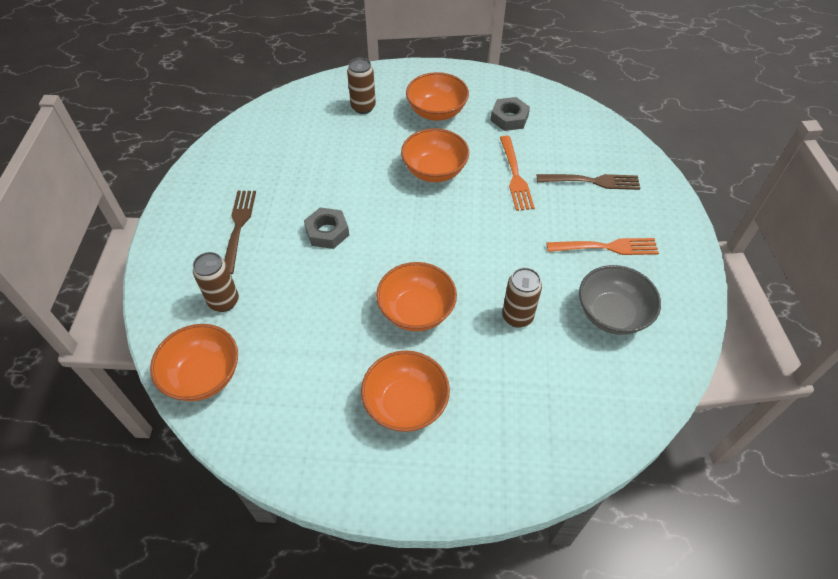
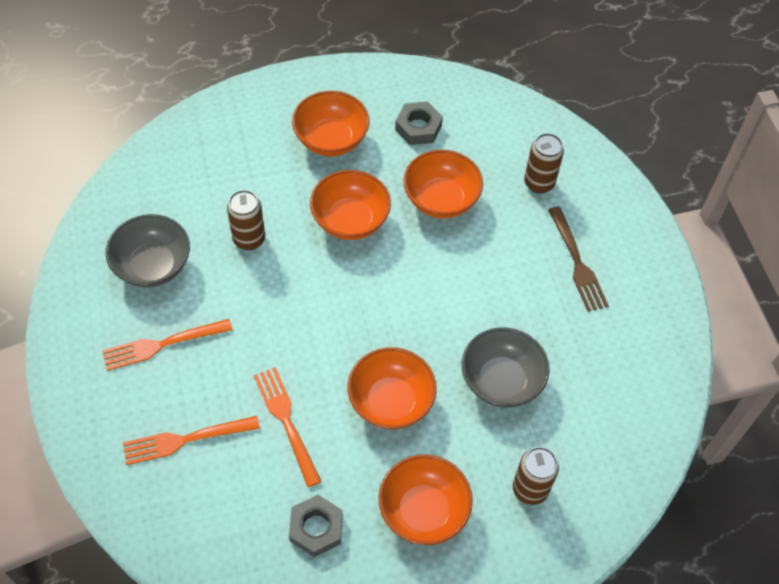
camera: 160 degrees right, 5 degrees up
orange bowl [150,324,238,401] -> orange bowl moved to [403,150,483,218]
grey nut [304,207,349,249] -> grey nut moved to [395,102,443,145]
brown fork [537,174,640,190] -> orange fork [123,416,260,465]
none -> grey bowl [462,327,550,408]

